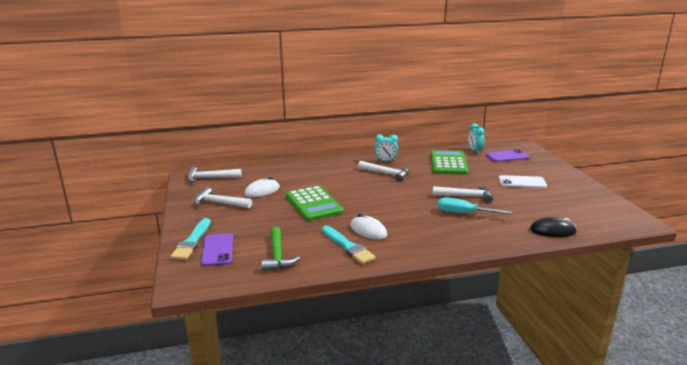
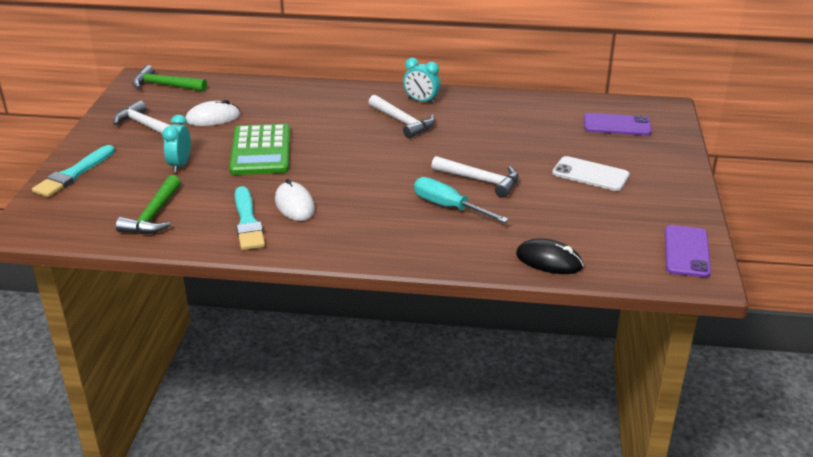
camera: 20 degrees right, 10 degrees up
white hammer [187,167,242,182] -> green hammer [132,65,207,91]
purple phone [201,233,233,266] -> purple phone moved to [665,225,711,278]
green calculator [431,150,469,175] -> none
turquoise clock [468,123,485,154] -> turquoise clock moved to [162,115,191,173]

